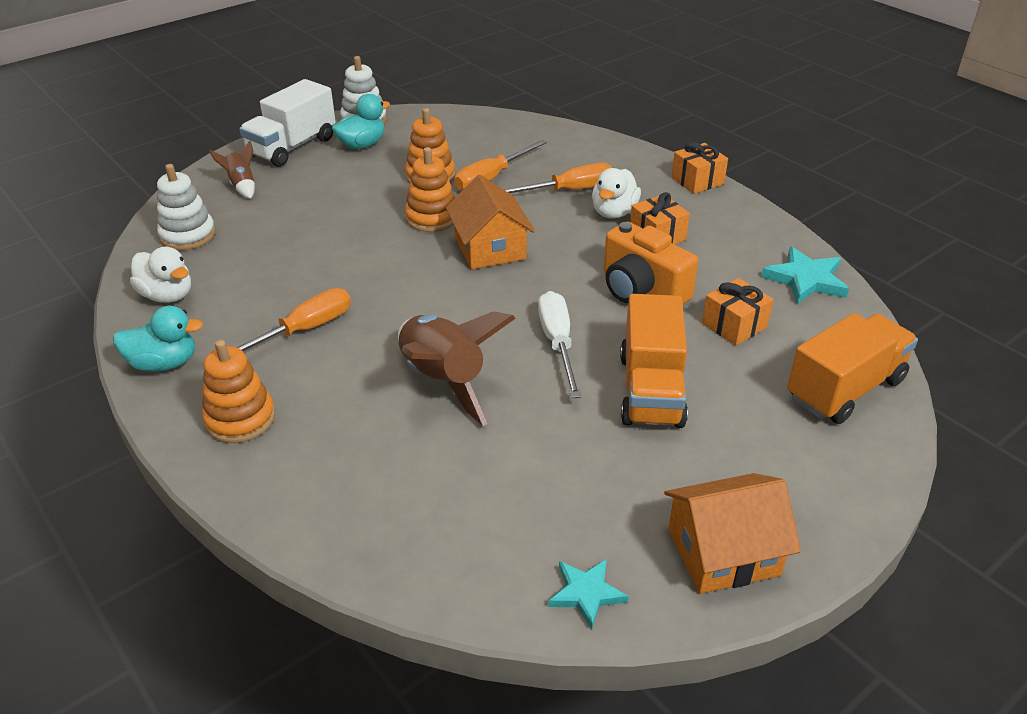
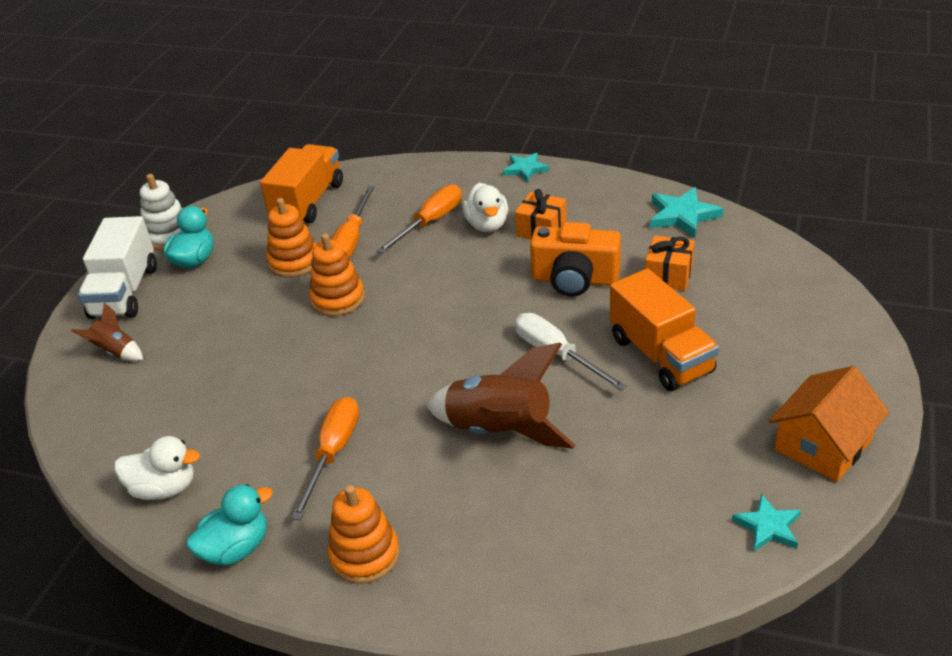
camera: 30 degrees left, 0 degrees up
white stacking toy [157,164,216,250] -> none
orange house [446,175,535,270] -> none
orange gift [671,142,728,194] -> turquoise star [503,153,549,182]
orange truck [787,313,918,424] -> orange truck moved to [260,144,343,223]

